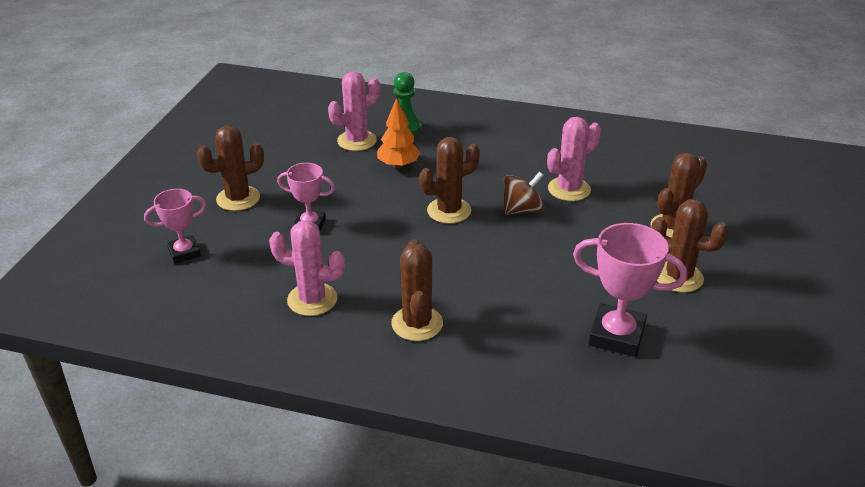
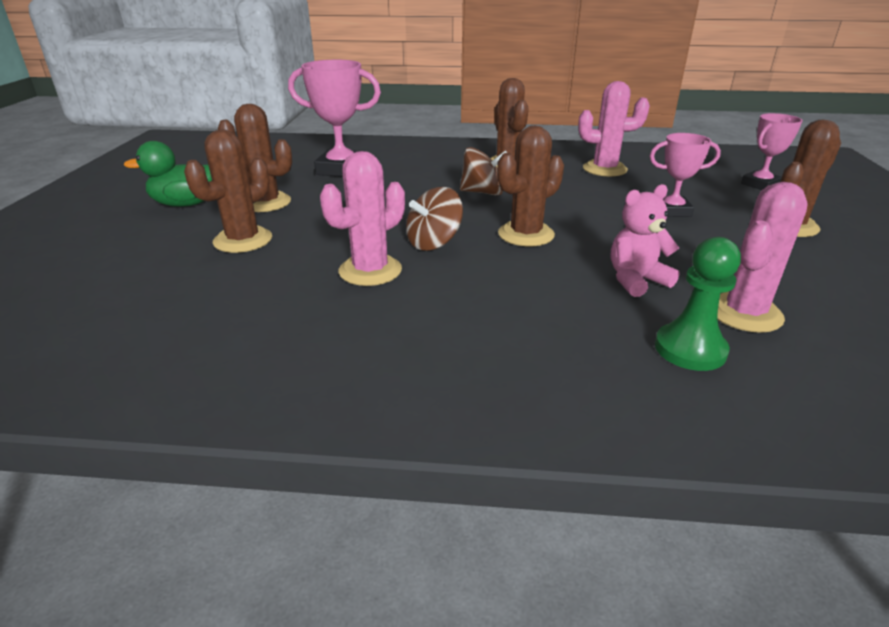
camera: 170 degrees right, 5 degrees down
orange tree [377,98,420,168] -> pink teddy bear [611,184,680,297]
none -> green duck [124,141,212,207]
none -> brown spinning top [460,147,507,196]

